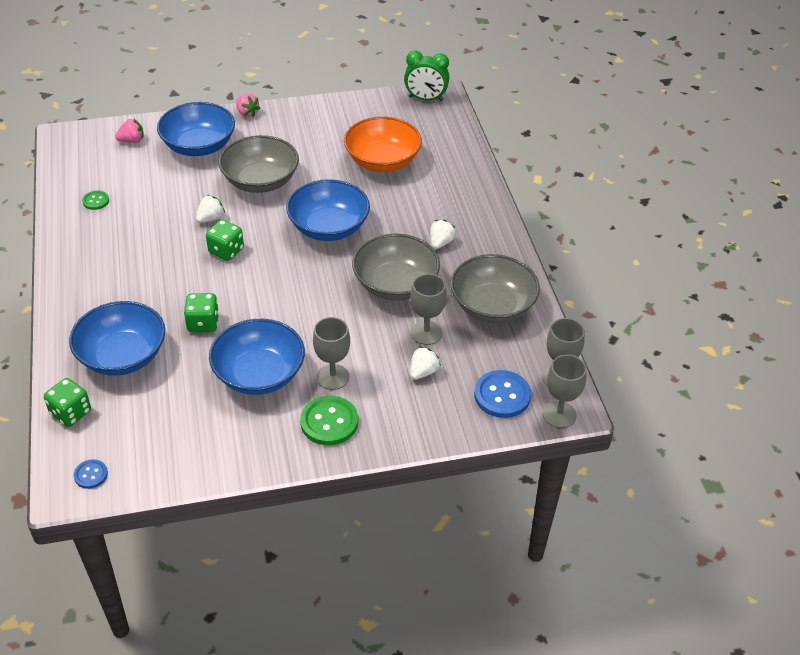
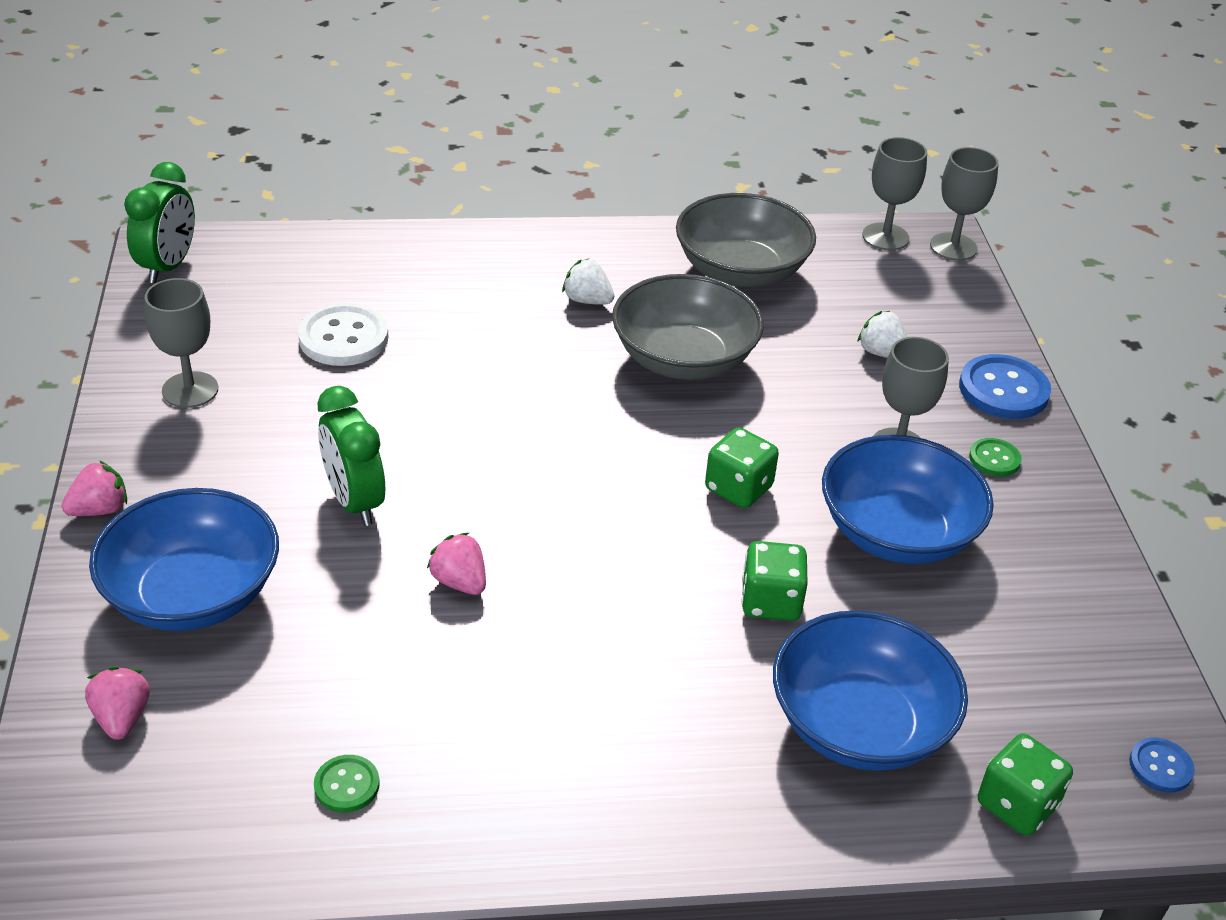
camera: 85 degrees left, 5 degrees down
white strawberry [196,195,225,223] -> pink strawberry [427,533,486,595]
green dice [206,220,244,261] -> green dice moved to [705,427,779,508]
grey bowl [219,135,299,193] -> green clock [318,386,385,526]
blue bowl [286,179,370,241] -> none
green button [300,396,358,445] -> green button [969,438,1022,476], size x0.54
orange bowl [344,116,422,172] -> white button [298,303,388,366]
grey goblet [411,274,447,345] -> grey goblet moved to [145,278,218,408]
blue button [474,370,531,418] -> blue button moved to [959,354,1051,419]

